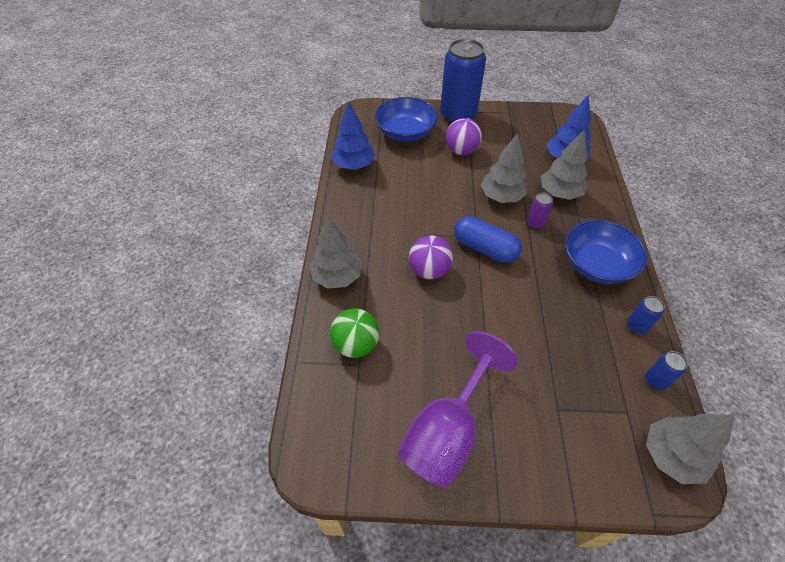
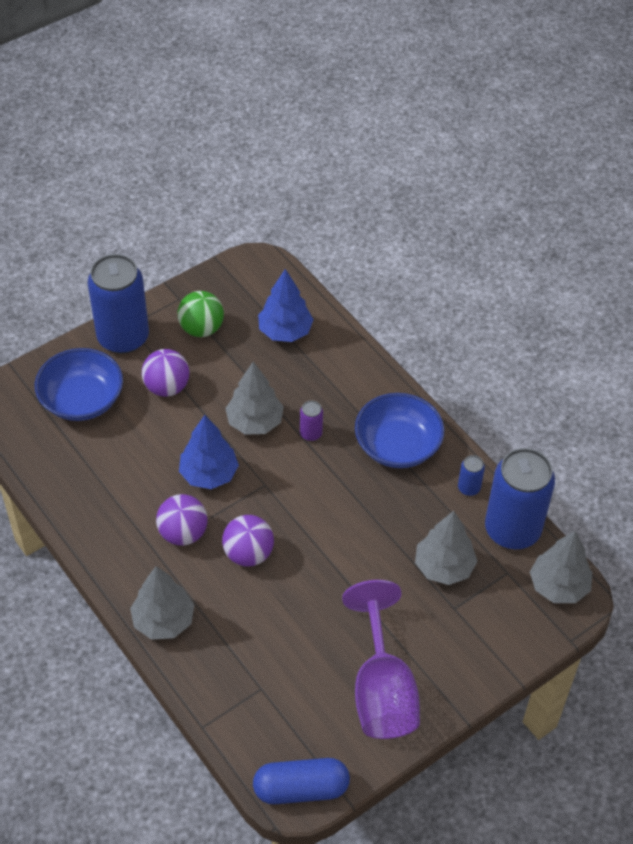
camera: 40 degrees left, 0 degrees up
green ball [330,309,379,358] -> green ball moved to [178,291,224,337]
blue tree [332,102,375,170] -> blue tree moved to [179,415,239,489]
blue capsule [454,216,522,263] -> blue capsule moved to [253,758,350,804]
grey tree [541,130,588,200] -> grey tree moved to [415,511,478,585]
blue can [645,351,688,390] -> blue can [485,448,555,549], size x2.42
none -> purple ball [156,494,208,546]

